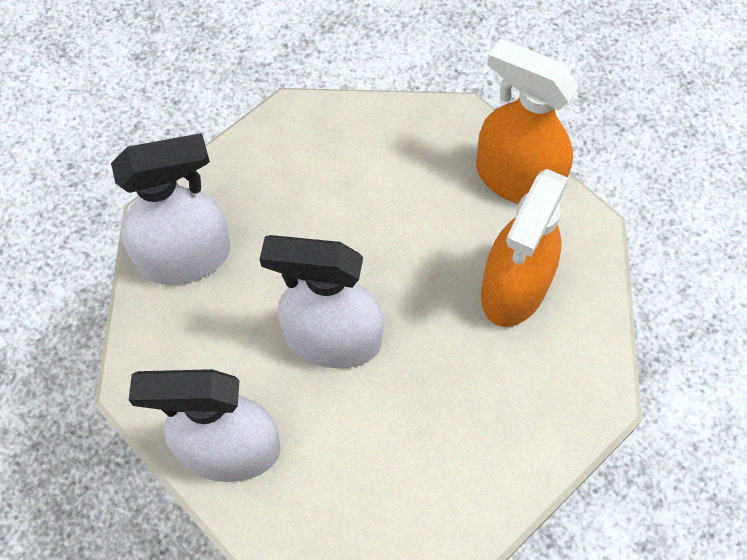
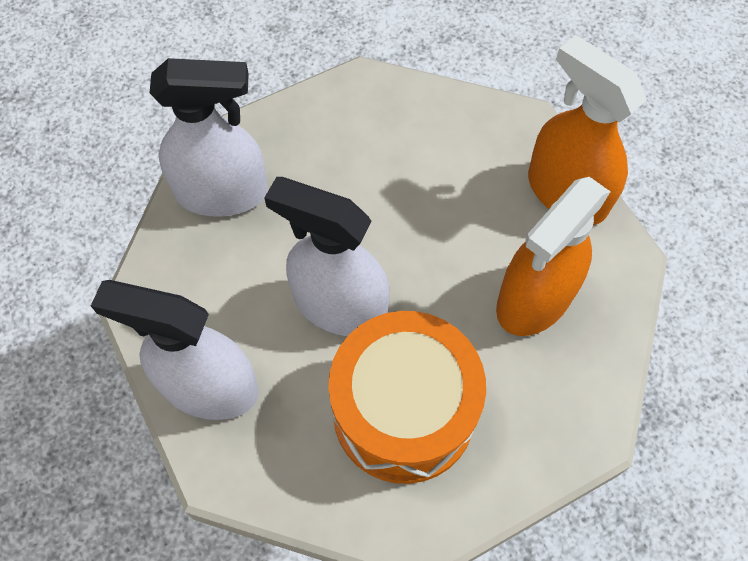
camera: 15 degrees right, 0 degrees up
none -> orange drum [328,311,486,484]

